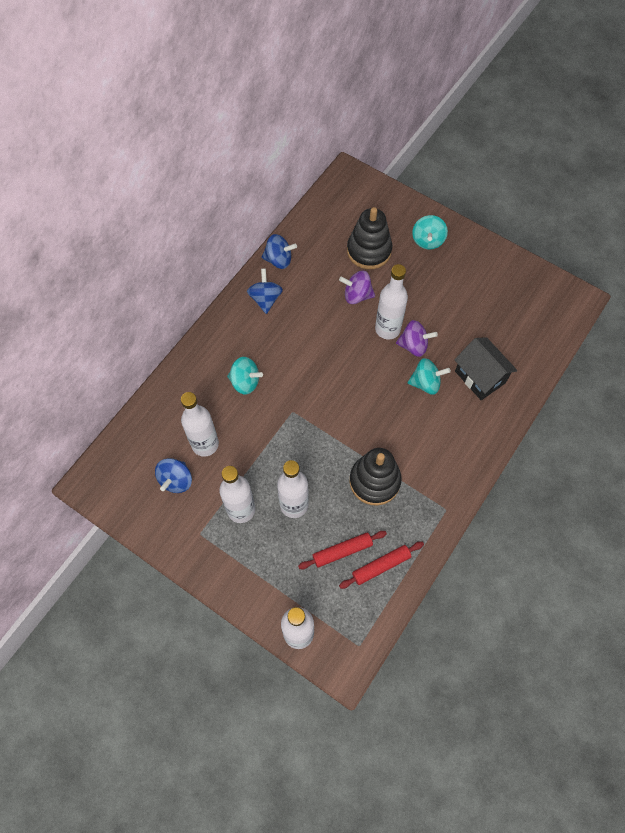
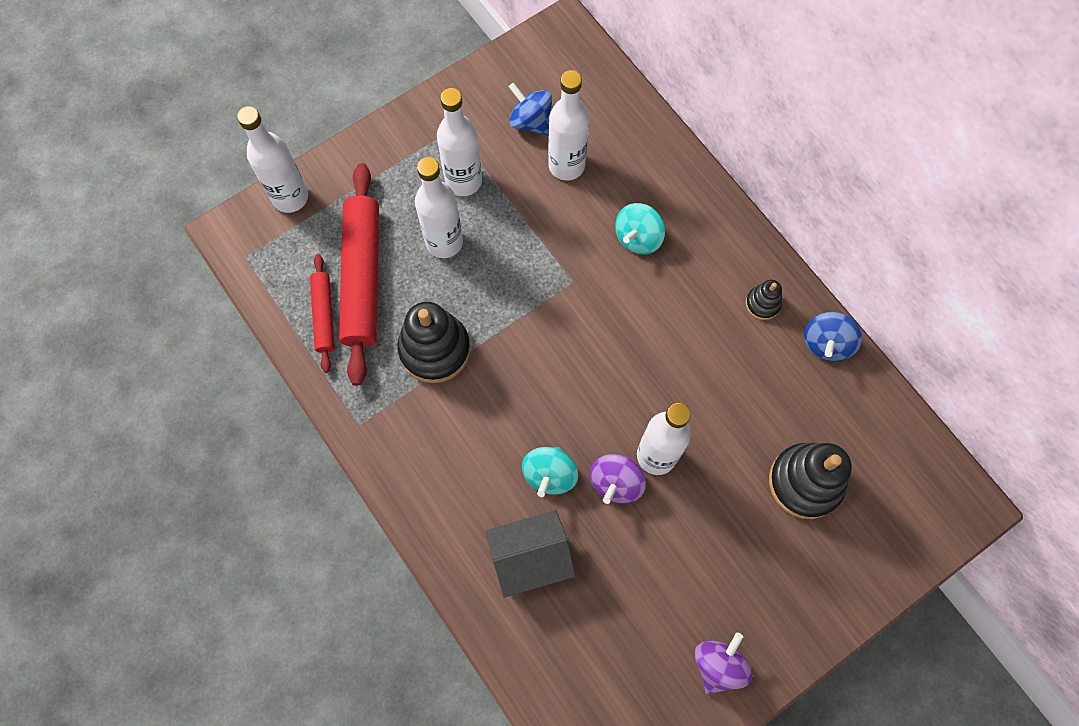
camera: 110 degrees right, 5 degrees up
blue spinning top [247,269,283,314] -> black stacking toy [746,280,782,320]
red rolling pin [298,531,387,569] -> red rolling pin [339,163,379,386], size x1.89
purple spinning top [339,271,375,304] -> purple spinning top moved to [695,633,752,695]
turquoise spinning top [412,215,448,249] -> none

